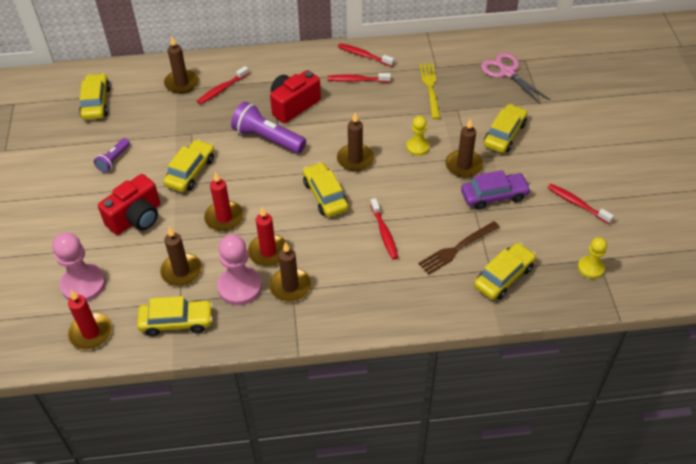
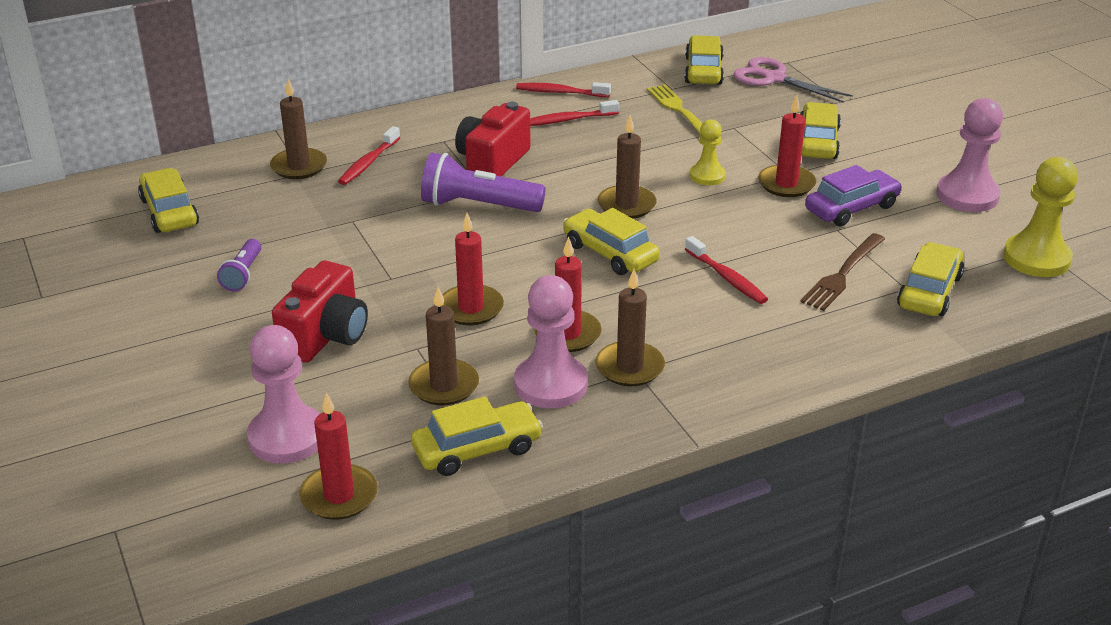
camera: 20 degrees left, 15 degrees down
yellow car [163,139,214,192] -> yellow car moved to [684,35,724,84]
brown candle [445,118,483,178] -> red candle [758,95,816,197]
red toothbrush [547,184,614,224] -> pink pawn [936,98,1003,212]
yellow pawn [578,237,607,279] -> yellow pawn [1003,157,1078,277], size x1.67

